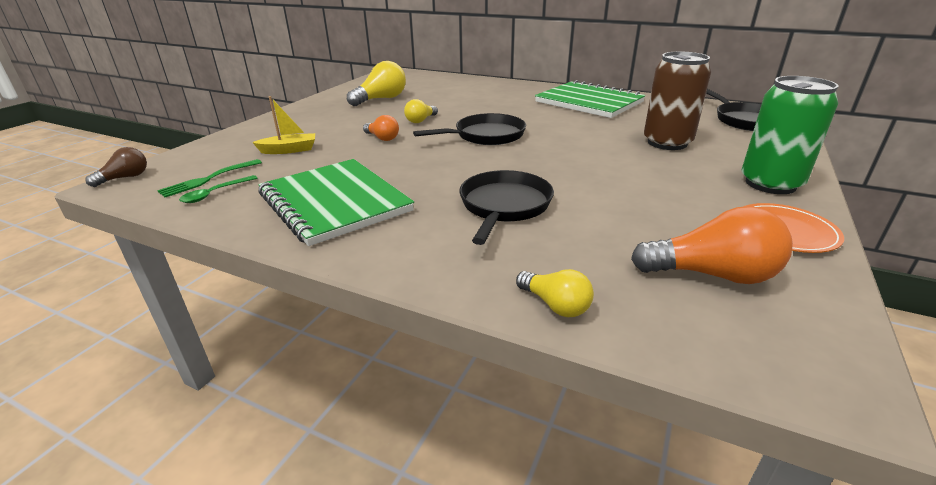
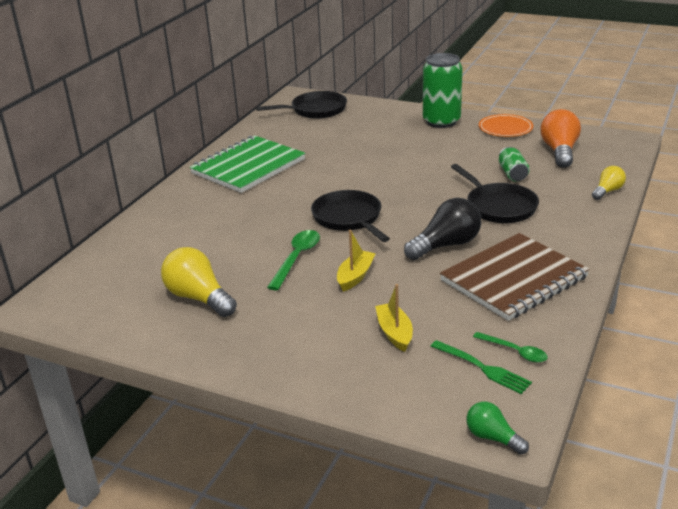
camera: 90 degrees left, 0 degrees up
brown light bulb [85,147,147,187] -> green light bulb [466,402,529,455]
green notebook [258,159,414,246] -> brown notebook [440,233,590,321]
orange light bulb [363,115,399,141] -> yellow boat [337,230,376,292]
yellow light bulb [404,99,438,123] -> green spoon [267,230,320,290]
black pan [459,170,554,245] -> black pan turned 135 degrees counterclockwise [451,164,539,223]
brown can [644,52,711,150] -> none
none -> black light bulb [404,198,481,260]
none -> green can [499,147,530,182]

